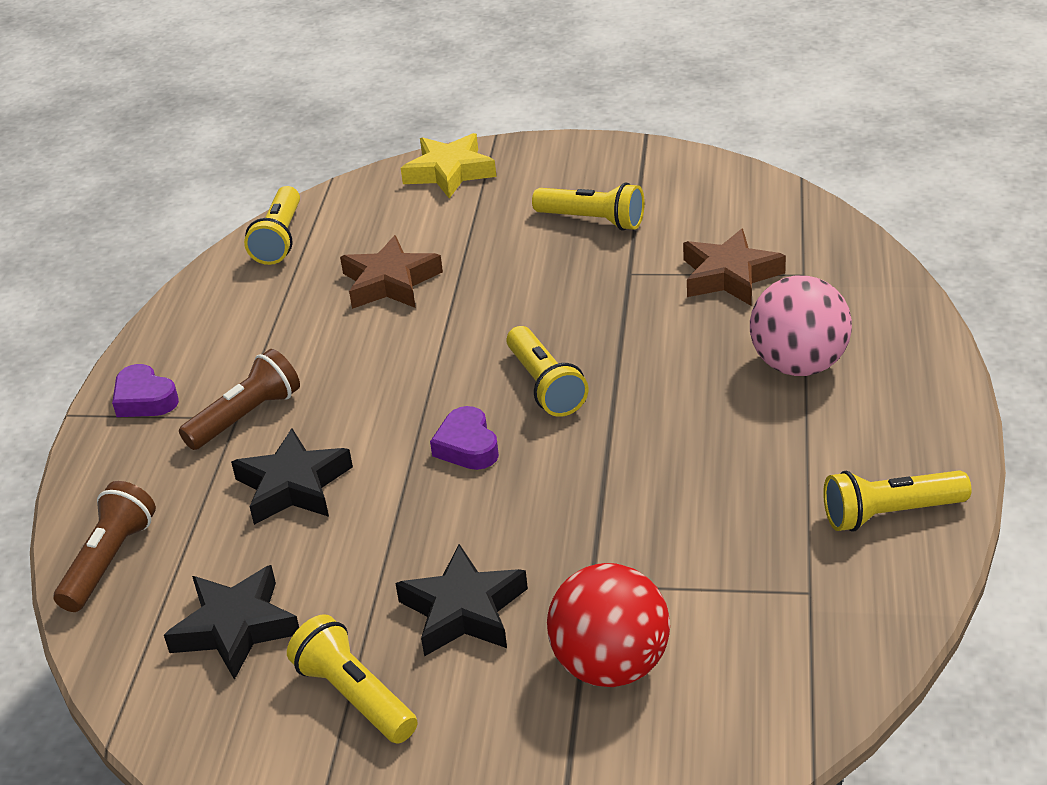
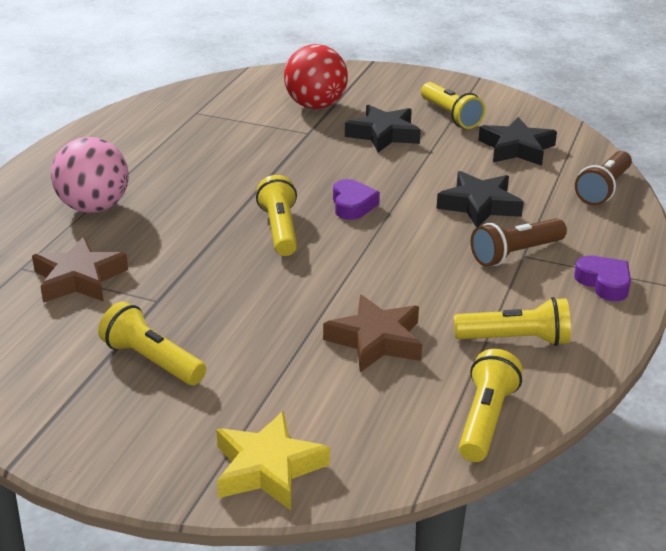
camera: 170 degrees left, 5 degrees down
yellow flashlight [823,470,971,532] -> yellow flashlight moved to [454,297,571,346]

